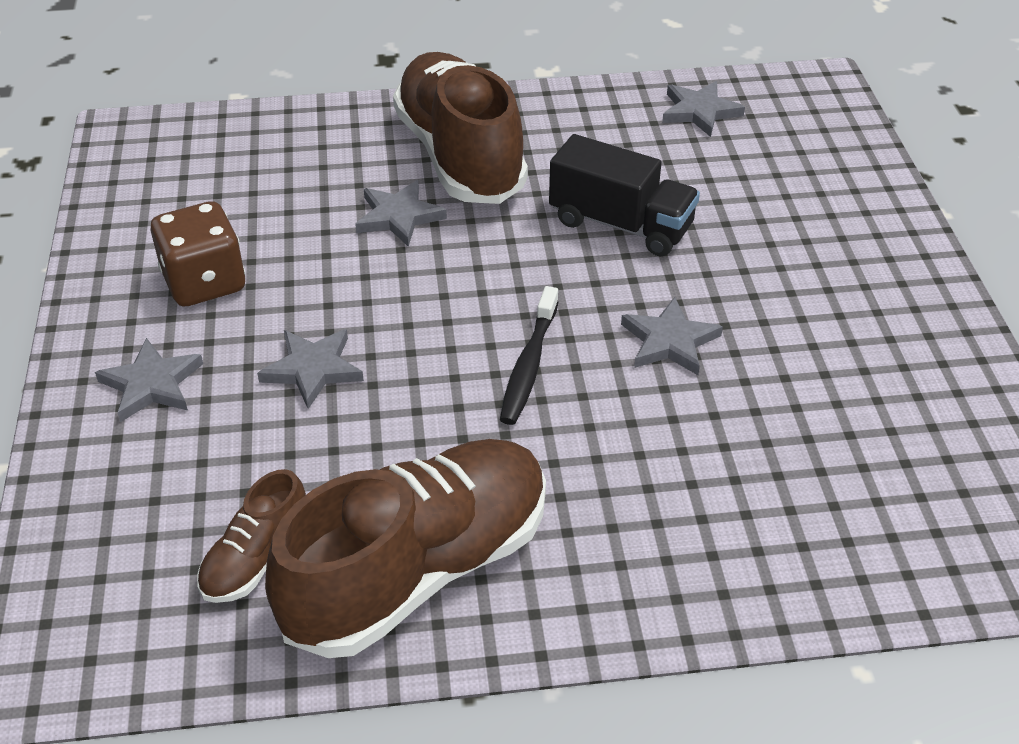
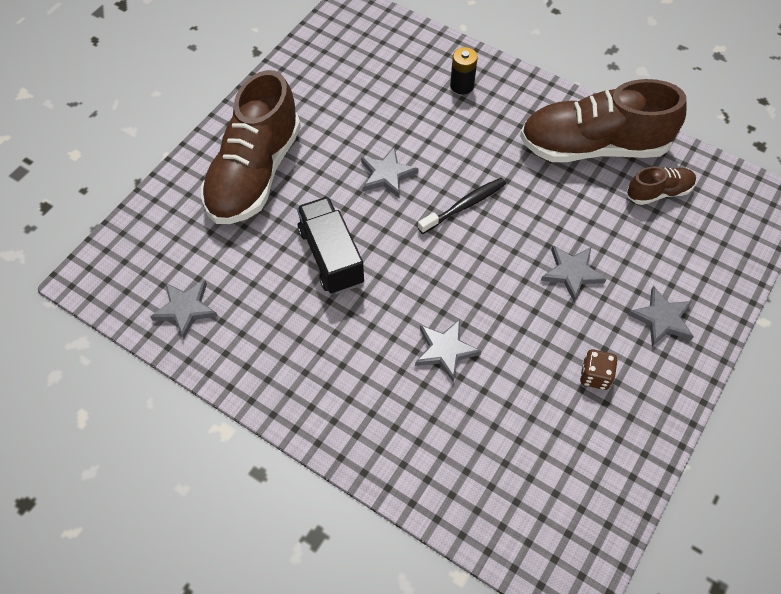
camera: 140 degrees left, 15 degrees up
brown dice [151,201,246,307] -> brown dice [580,349,618,390], size x0.58
brown shoe [393,52,528,204] -> brown shoe moved to [201,70,301,224]
none -> black battery [450,47,478,94]

